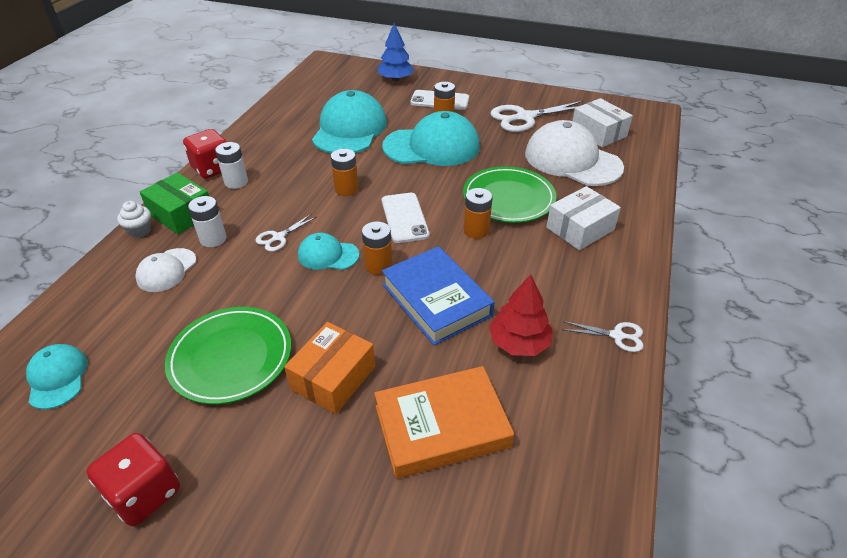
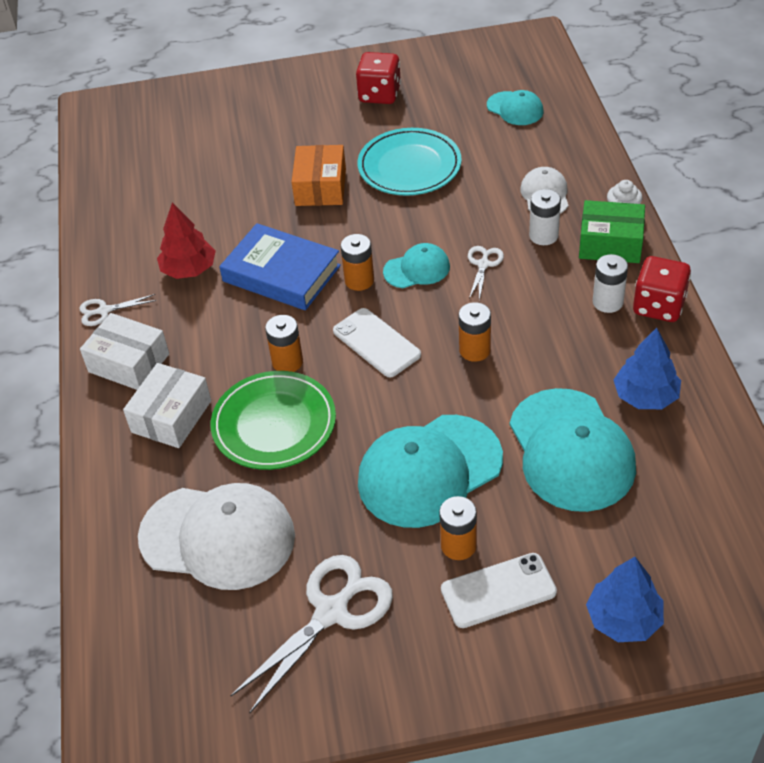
camera: 155 degrees right, 5 degrees up
green plate [165,307,291,404] -> turquoise plate [358,128,462,196]
orange book [374,366,514,479] -> none
white box [572,98,633,147] -> white box moved to [80,313,169,390]
none -> blue tree [613,328,681,409]

